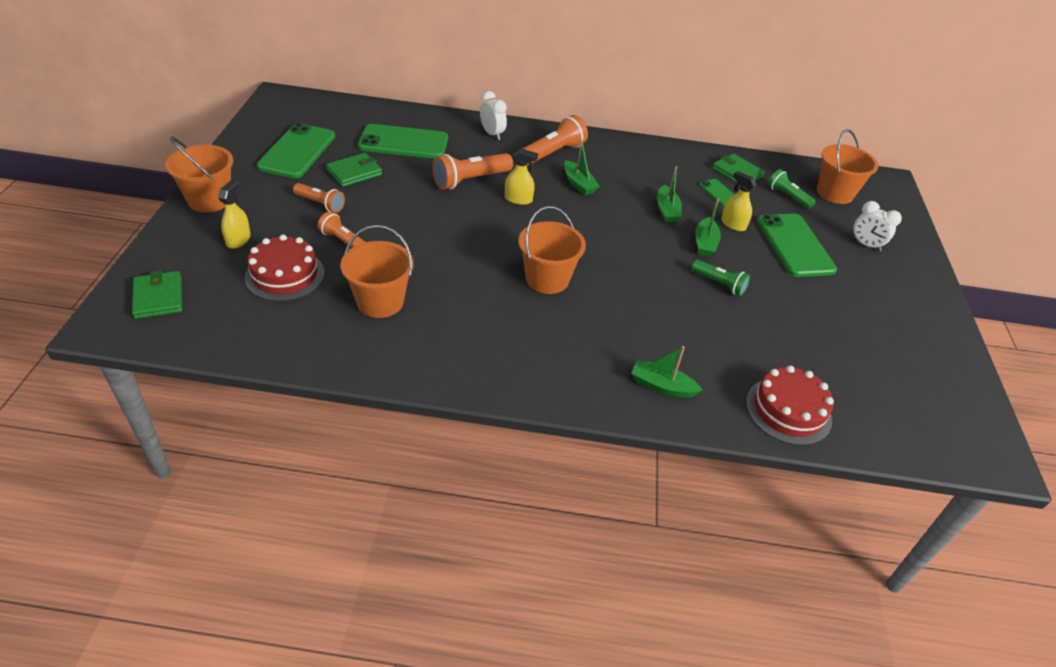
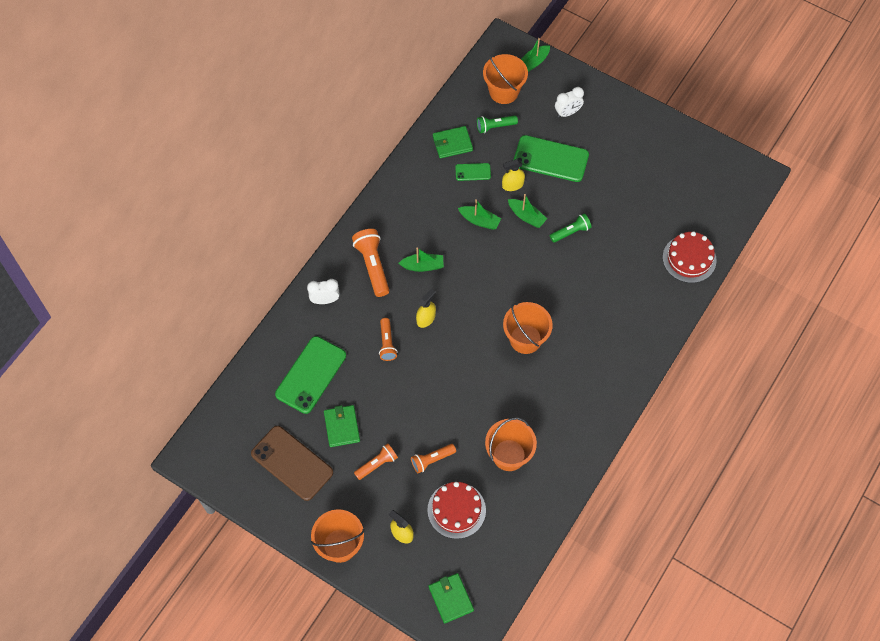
camera: 60 degrees left, 20 degrees up
green wallet [132,271,182,319] -> green wallet turned 60 degrees clockwise [429,573,474,623]
green phone [257,123,335,178] -> brown phone [251,426,333,501]
orange flashlight [432,153,513,190] -> orange flashlight [379,318,398,361], size x0.63
green boat [631,346,703,398] -> green boat moved to [521,38,550,72]

